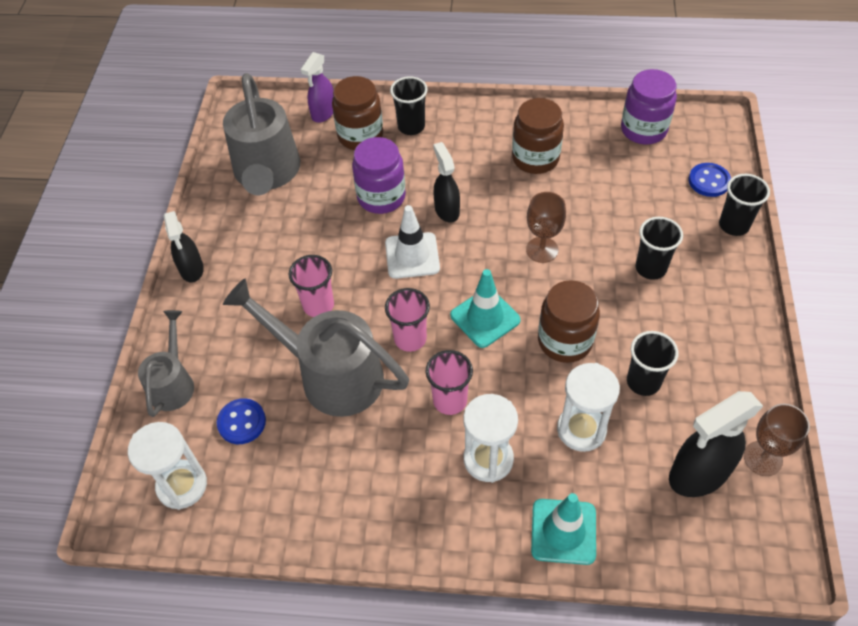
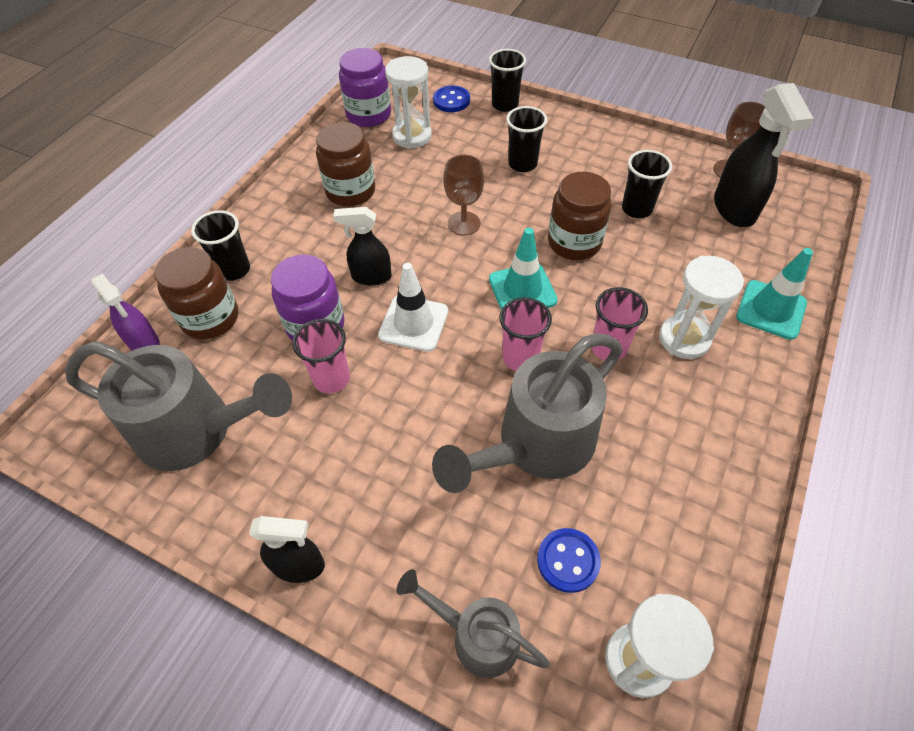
camera: 70 degrees left, 0 degrees up
pink cup [289,255,334,317] -> pink cup moved to [292,319,350,393]
white hourglass [557,363,620,452] -> white hourglass moved to [385,56,432,149]

